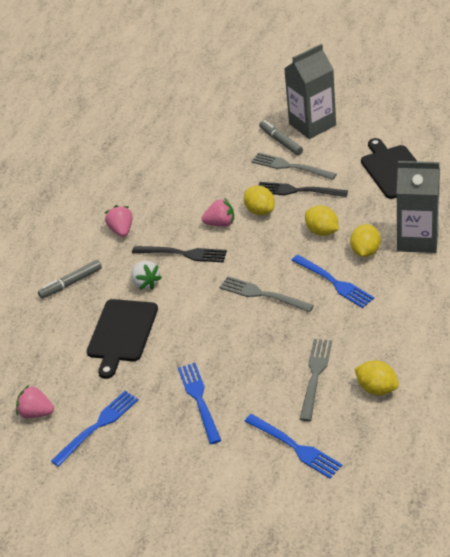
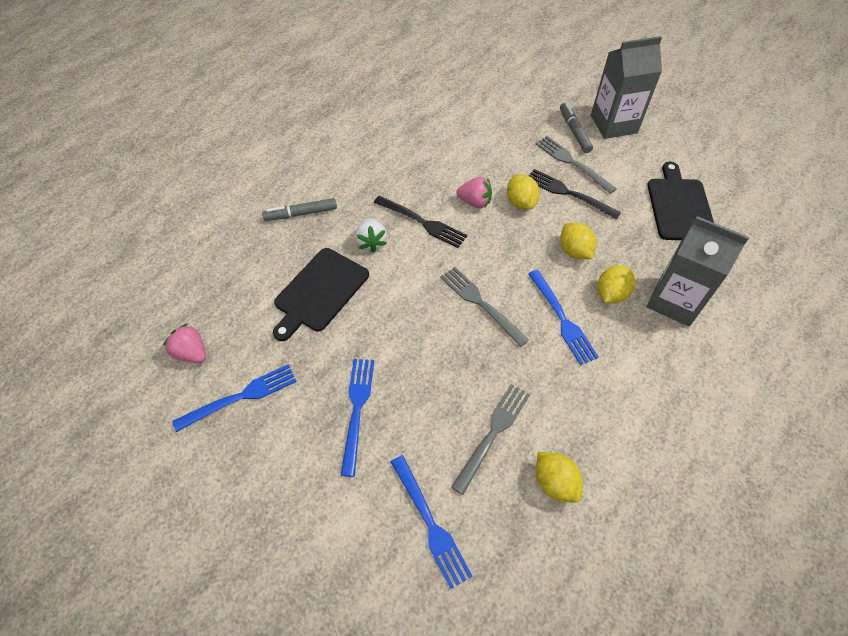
camera: 15 degrees right, 15 degrees up
pink strawberry [105,205,133,237] -> none

